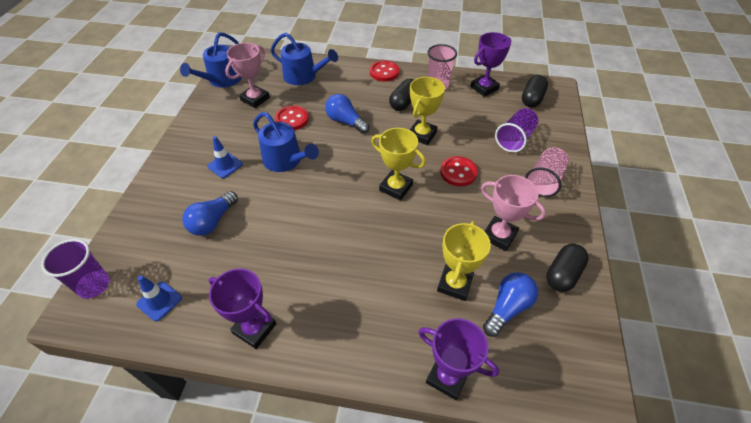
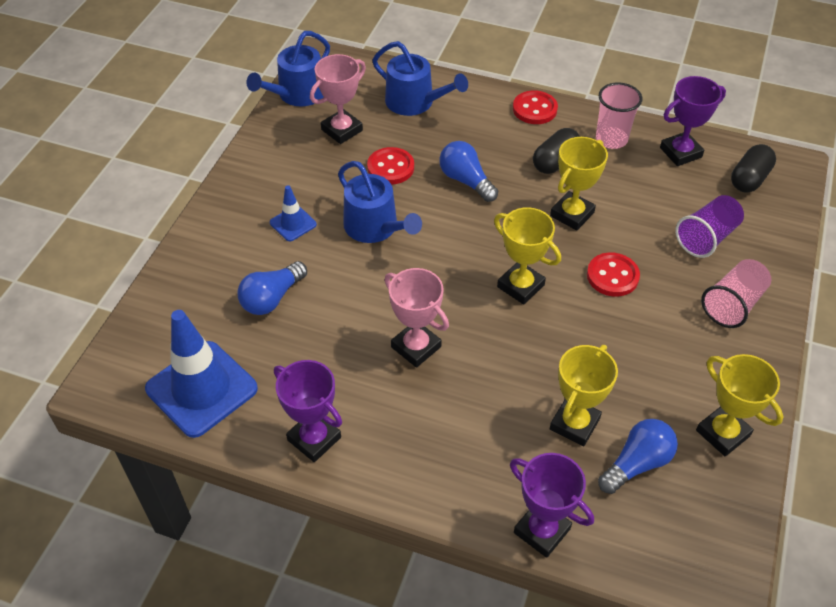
camera: 10 degrees right, 0 degrees up
purple cup [41,239,110,299] -> none
blue traffic cone [136,275,182,321] -> blue traffic cone [145,310,258,438], size x2.07
pink trophy [481,175,546,251] -> pink trophy moved to [384,268,449,368]
black capsule [546,244,589,292] -> yellow trophy [696,354,783,456]

